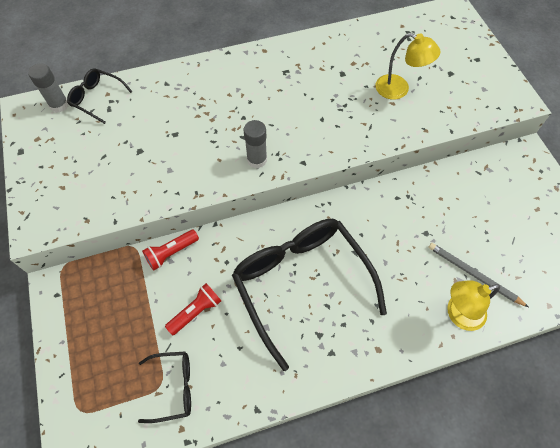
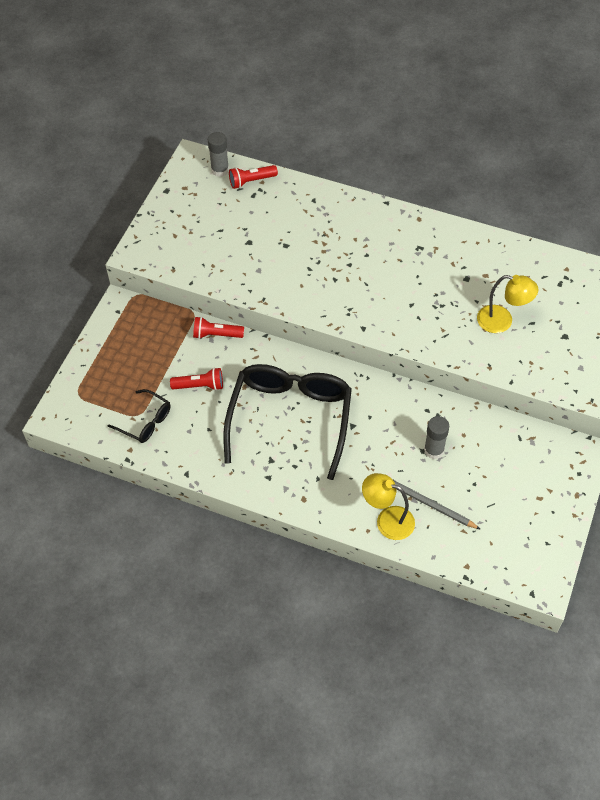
camera: 40 degrees right, 5 degrees down
black glasses [67,69,133,124] -> red flashlight [229,165,278,189]
grey glue stick [243,120,267,168] -> grey glue stick moved to [424,416,449,459]
yellow lamp [375,33,441,100] -> yellow lamp turned 45 degrees counterclockwise [477,275,539,333]
grey pencil [428,243,528,307] -> grey pencil turned 45 degrees counterclockwise [393,480,480,529]

